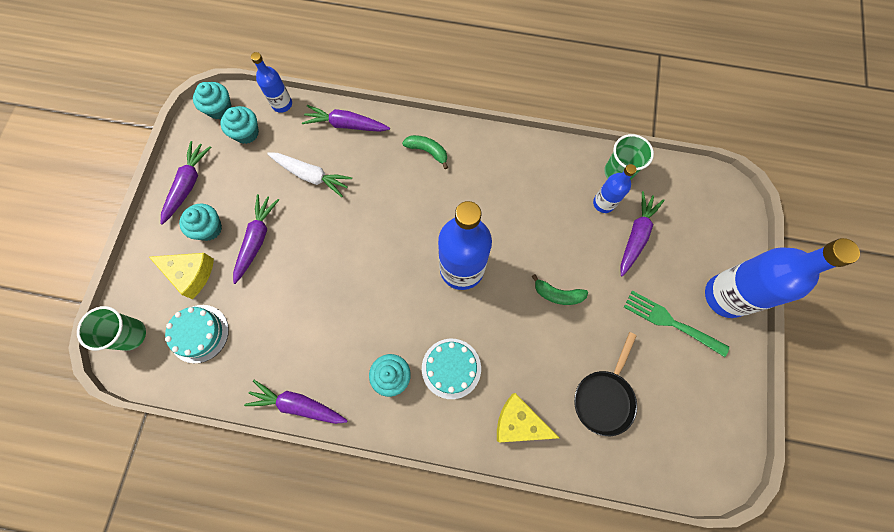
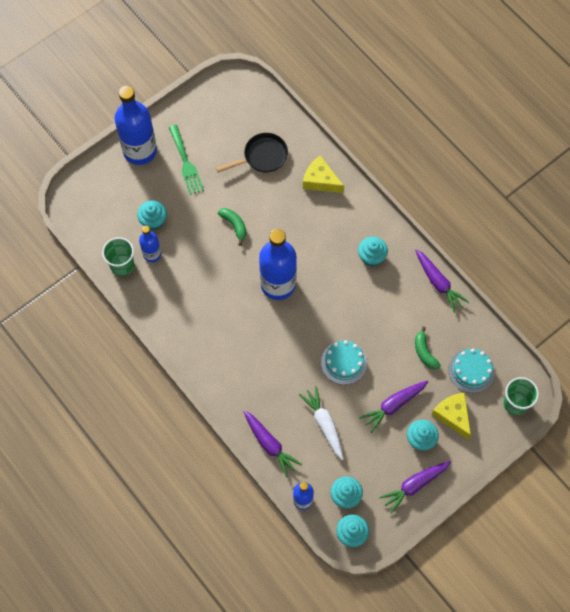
camera: 140 degrees left, 5 degrees down
green banana [402,135,448,169] -> green banana moved to [415,326,441,370]
turquoise cake [422,339,481,399] -> turquoise cake moved to [321,340,367,385]
yellow cheese [497,393,559,443] -> yellow cheese turned 150 degrees clockwise [303,156,344,193]
purple carrot [620,191,665,277] -> turquoise cupcake [137,200,167,230]

